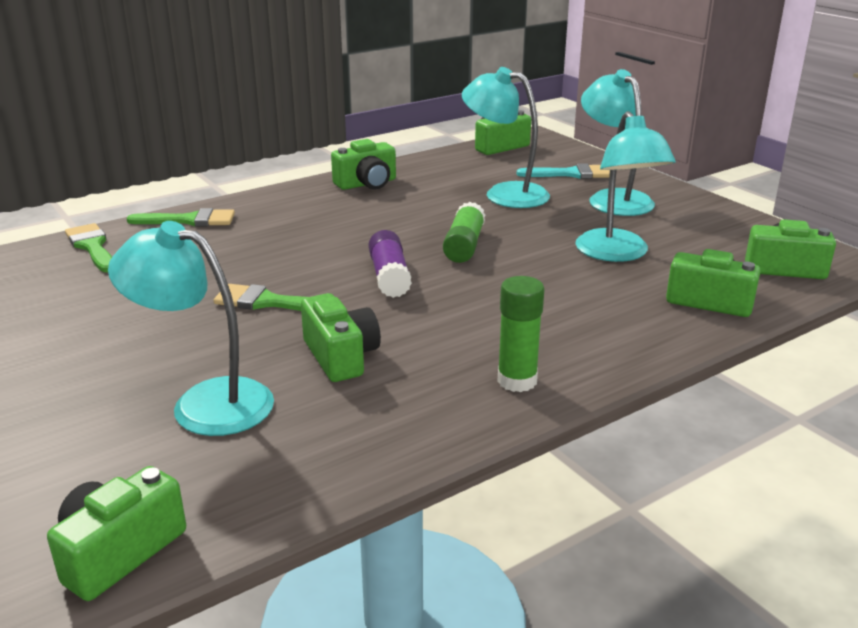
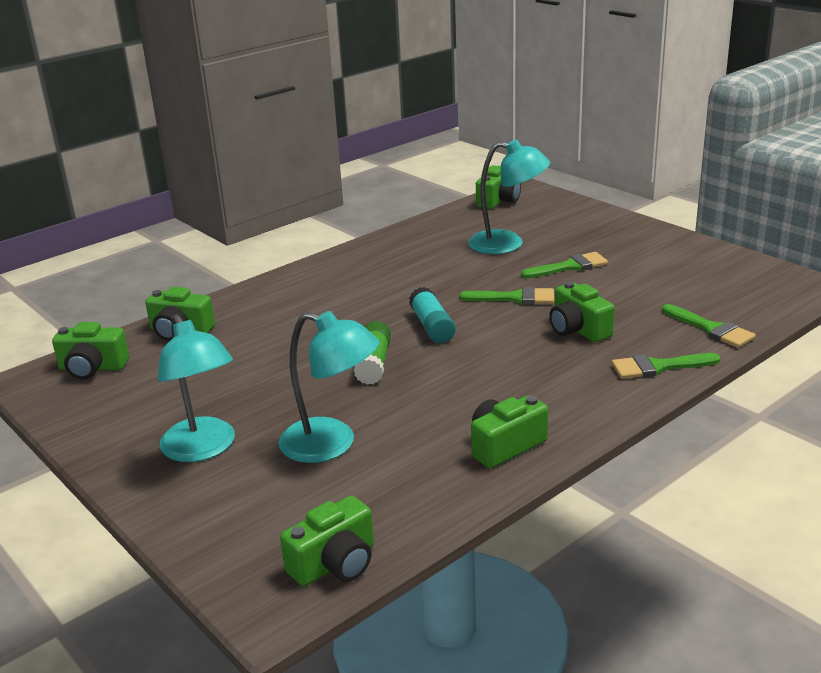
camera: 175 degrees right, 0 degrees up
green camera [301,293,381,382] -> green camera moved to [549,281,615,342]
purple glue stick [368,230,412,298] -> turquoise glue stick [409,287,456,343]
green glue stick [497,276,545,392] -> none
turquoise brush [517,164,610,179] -> none
turquoise lamp [575,111,676,262] -> none
none -> green brush [521,252,608,278]

